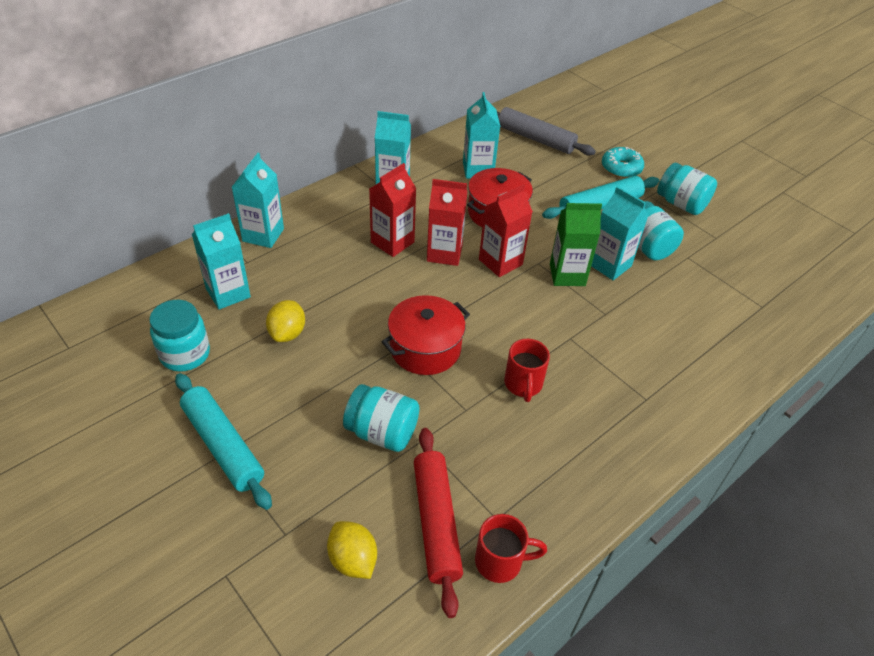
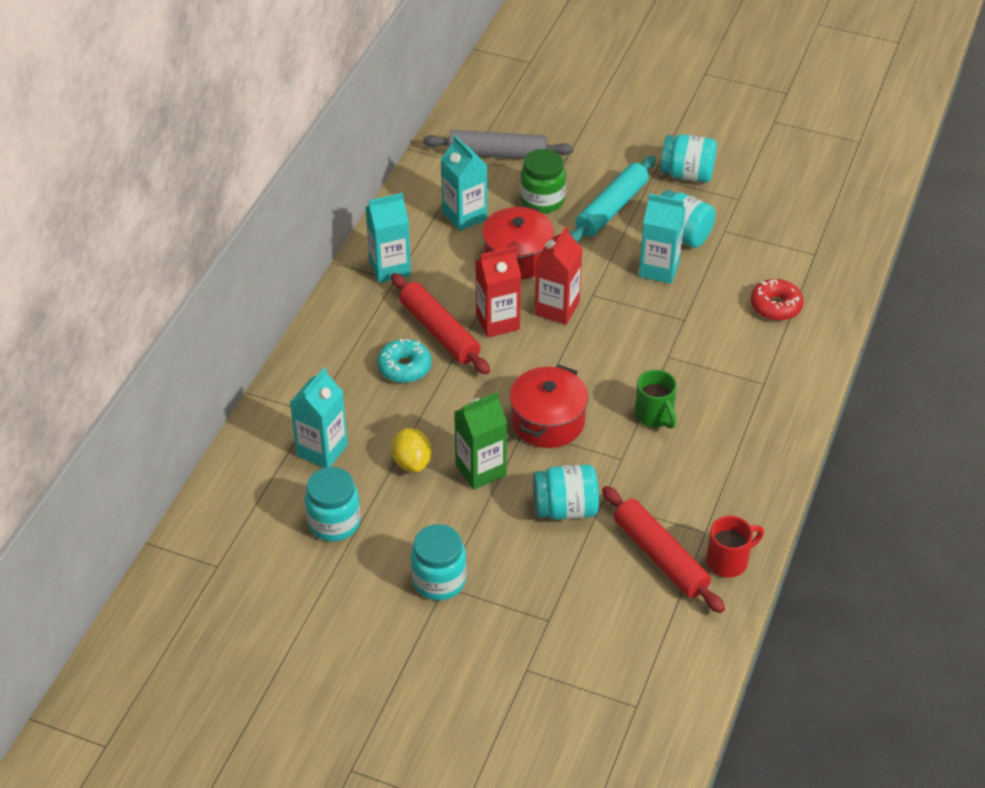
camera: 25 degrees left, 0 degrees up
turquoise rolling pin [175,373,272,510] -> turquoise jar [411,524,467,601]
turquoise carton [232,153,284,248] -> none
yellow lemon [327,521,377,579] -> none
red carton [369,163,416,257] -> red rolling pin [391,273,490,374]
red mug [504,339,550,402] -> green mug [635,370,677,429]
green carton [550,203,602,286] -> green carton moved to [454,392,507,490]
turquoise donut [602,147,644,178] -> turquoise donut moved to [377,339,432,383]
none -> green jar [520,149,566,213]
none -> red donut [751,279,804,321]

